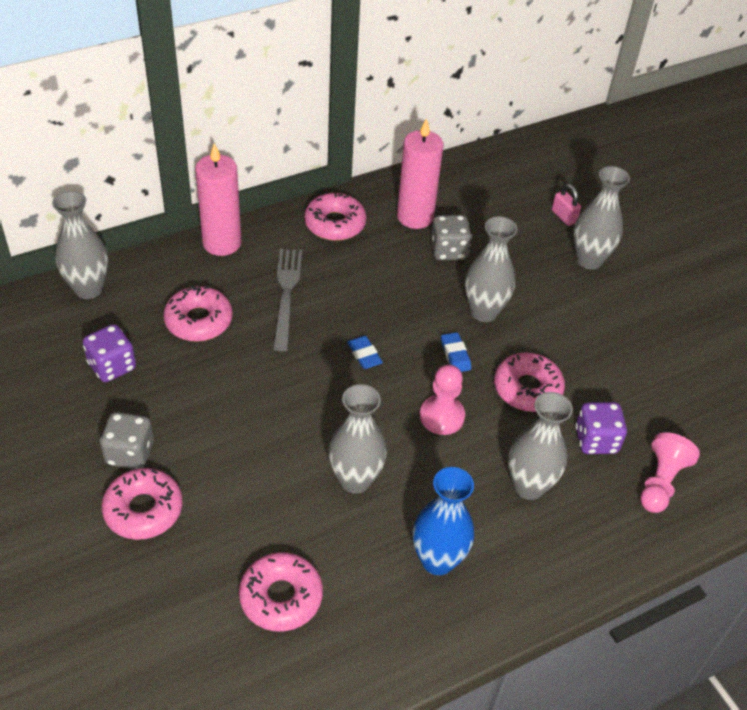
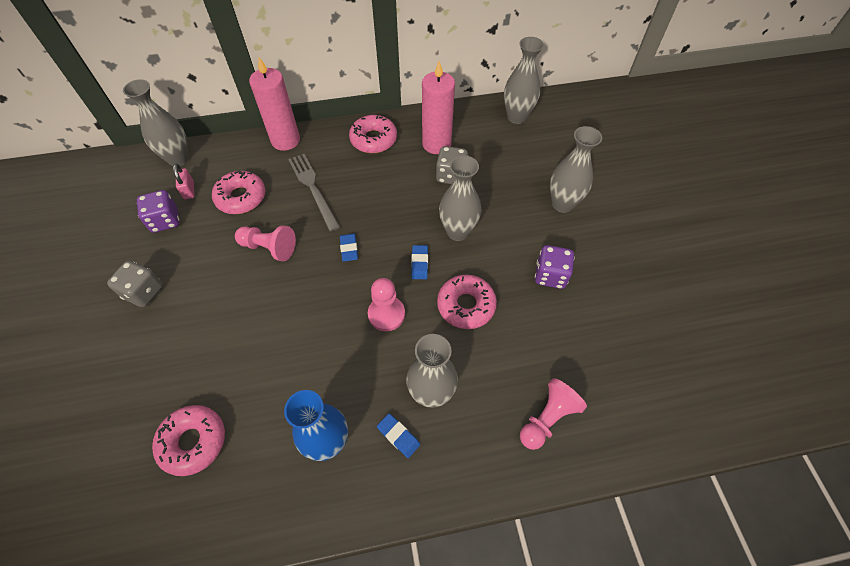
camera: 20 degrees right, 10 degrees up
pink donut [101,468,182,540] -> none
grey fork [273,249,302,351] -> grey fork turned 45 degrees counterclockwise [288,154,340,232]
grey vase [328,384,387,493] -> grey vase moved to [504,37,544,124]
pink padlock [552,183,581,226] -> pink padlock moved to [173,163,194,199]
purple dice [575,402,627,454] -> purple dice moved to [535,245,575,289]
none -> pink pawn [235,225,296,261]
none -> blue eraser [377,414,420,458]

